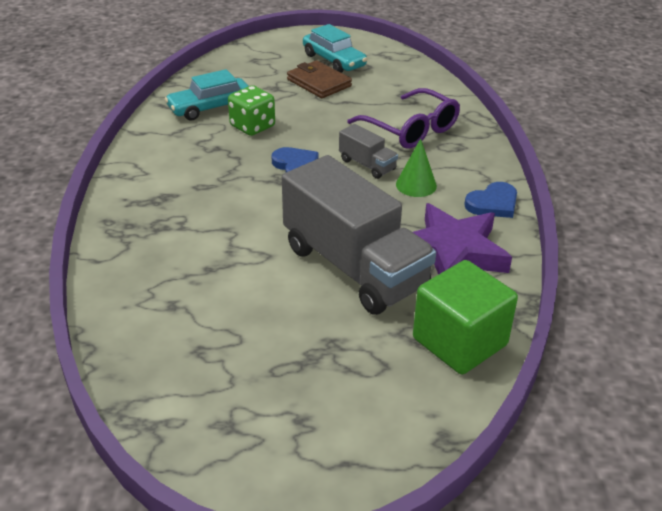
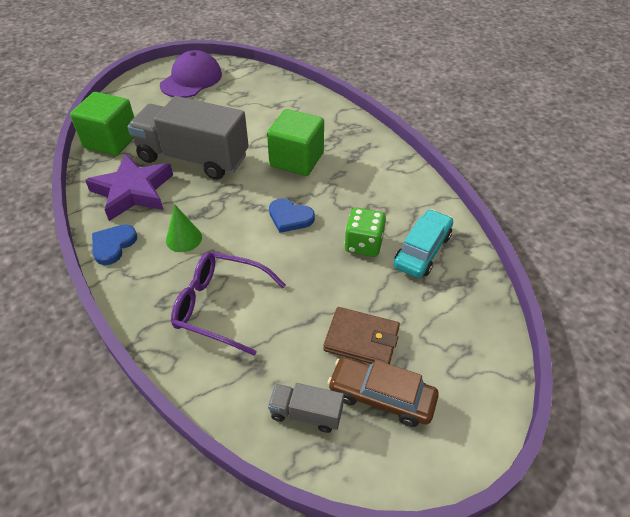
camera: 150 degrees right, 10 degrees up
turquoise car [303,24,367,73] -> brown car [328,357,439,427]
grey truck [339,124,398,179] -> grey truck moved to [268,383,344,433]
none -> purple cap [160,50,222,98]
none -> green cube [267,109,324,176]

